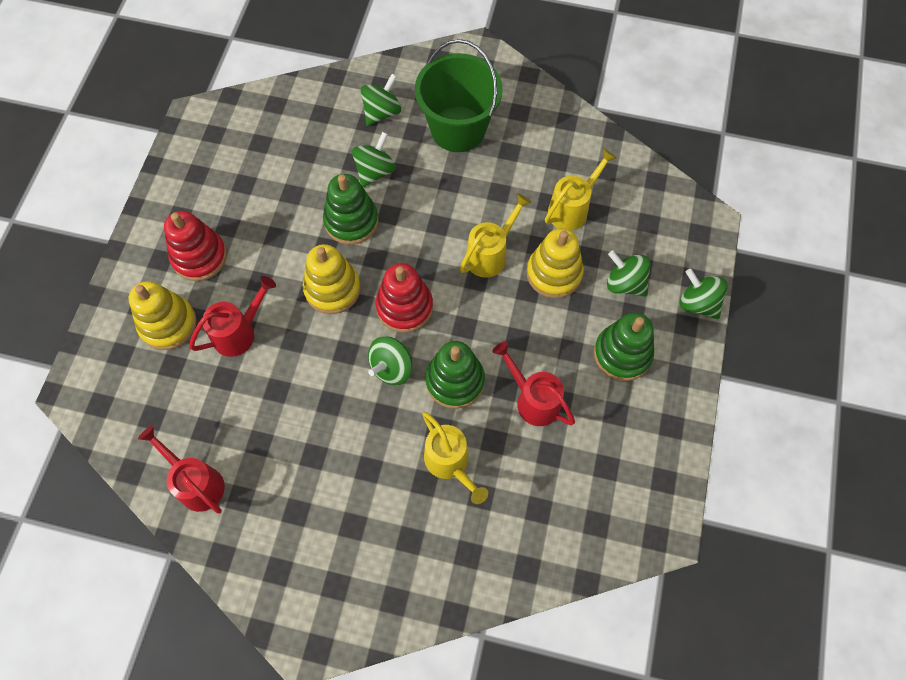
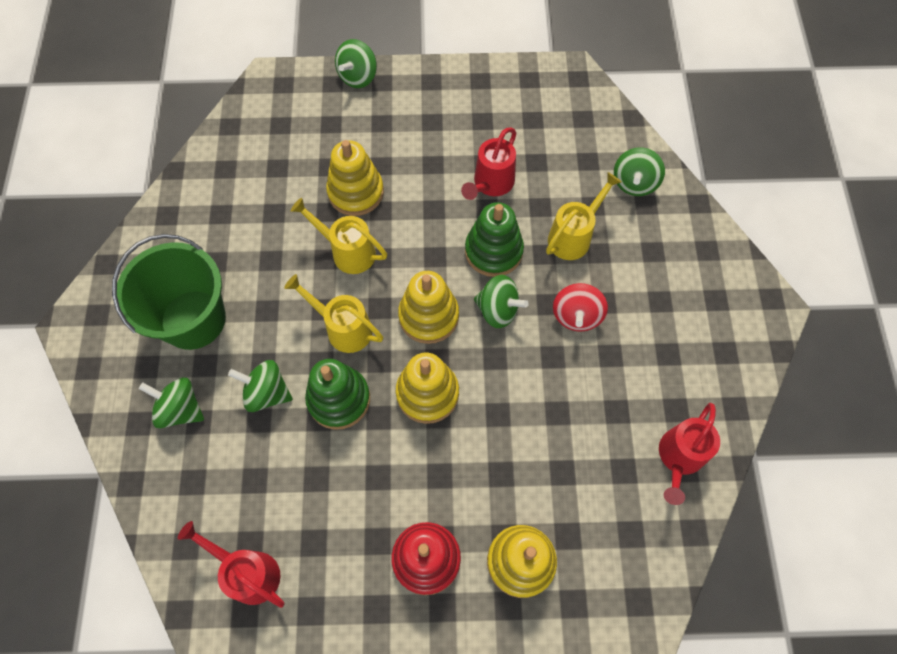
camera: 105 degrees left, 0 degrees up
red watering can [189,276,276,357] -> red watering can moved to [178,521,285,608]
red stacking toy [375,263,433,333] -> yellow stacking toy [398,271,459,344]
yellow watering can [545,149,617,231] -> yellow watering can moved to [284,274,383,353]
green stacking toy [594,313,654,381] -> none
green spinning top [607,250,651,297] -> green spinning top moved to [614,147,665,196]
none -> red spinning top [553,283,608,332]

